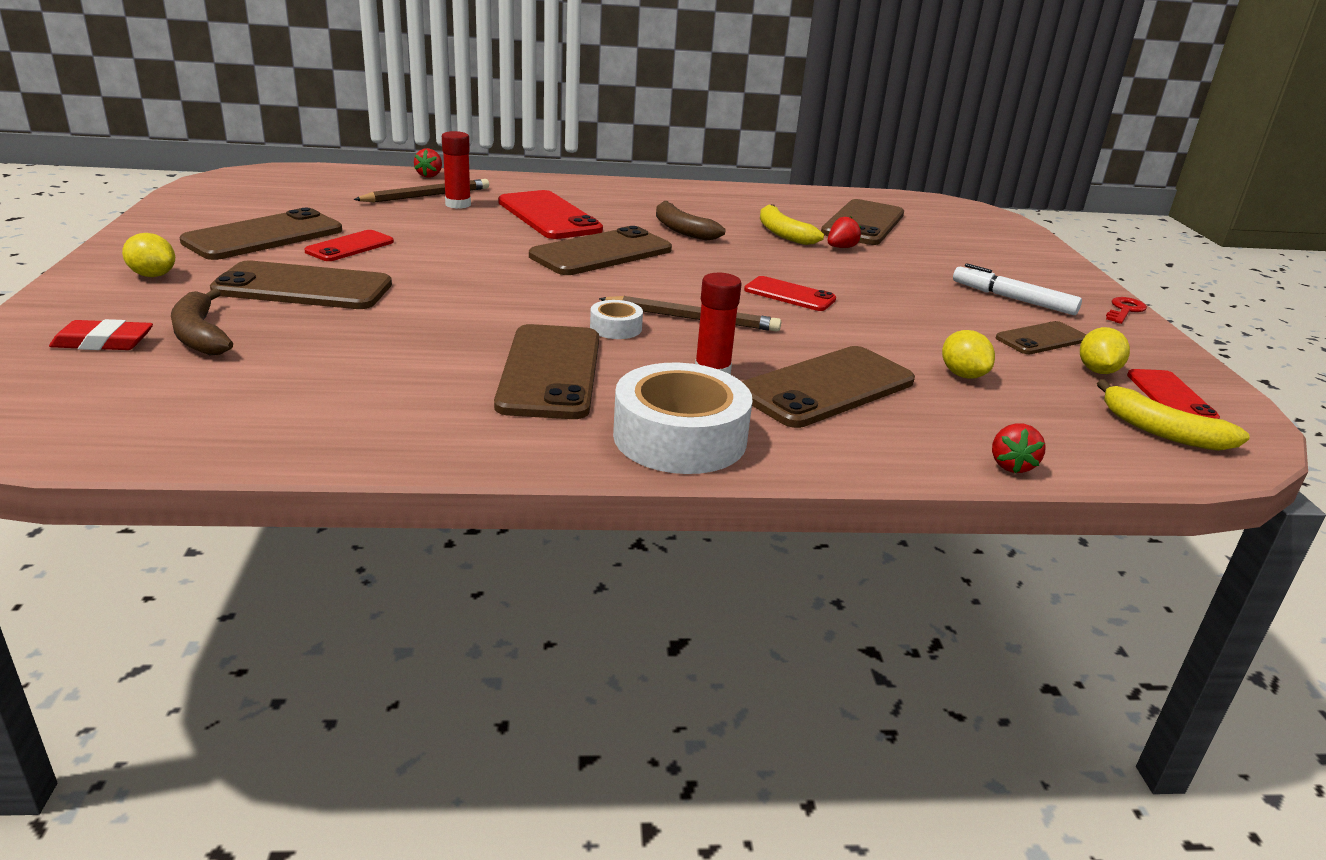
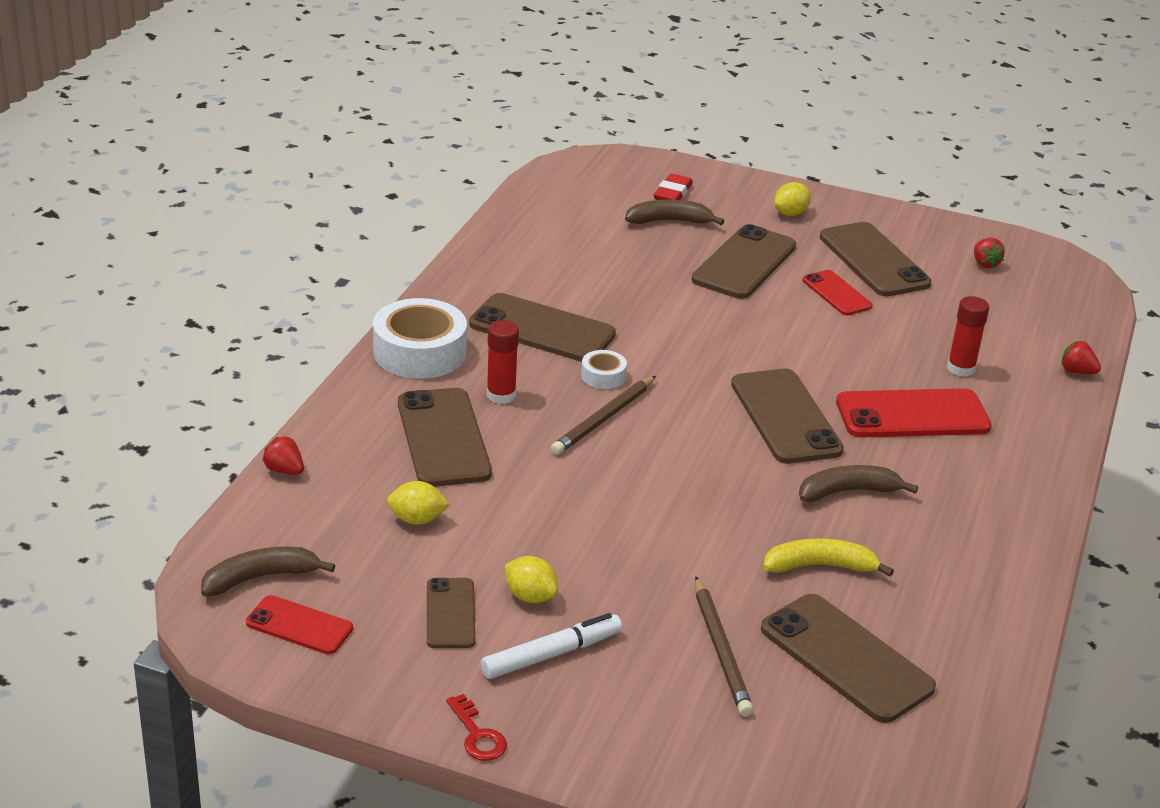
camera: 115 degrees right, 5 degrees up
brown pencil [353,179,489,202] -> brown pencil moved to [695,577,753,717]
red phone [744,276,836,311] -> none
red strawberry [827,217,861,248] -> red strawberry moved to [974,238,1005,268]
yellow lemon [1080,327,1130,374] -> yellow lemon moved to [505,556,558,603]
yellow banana [1097,380,1250,451] -> brown banana [201,547,335,597]

